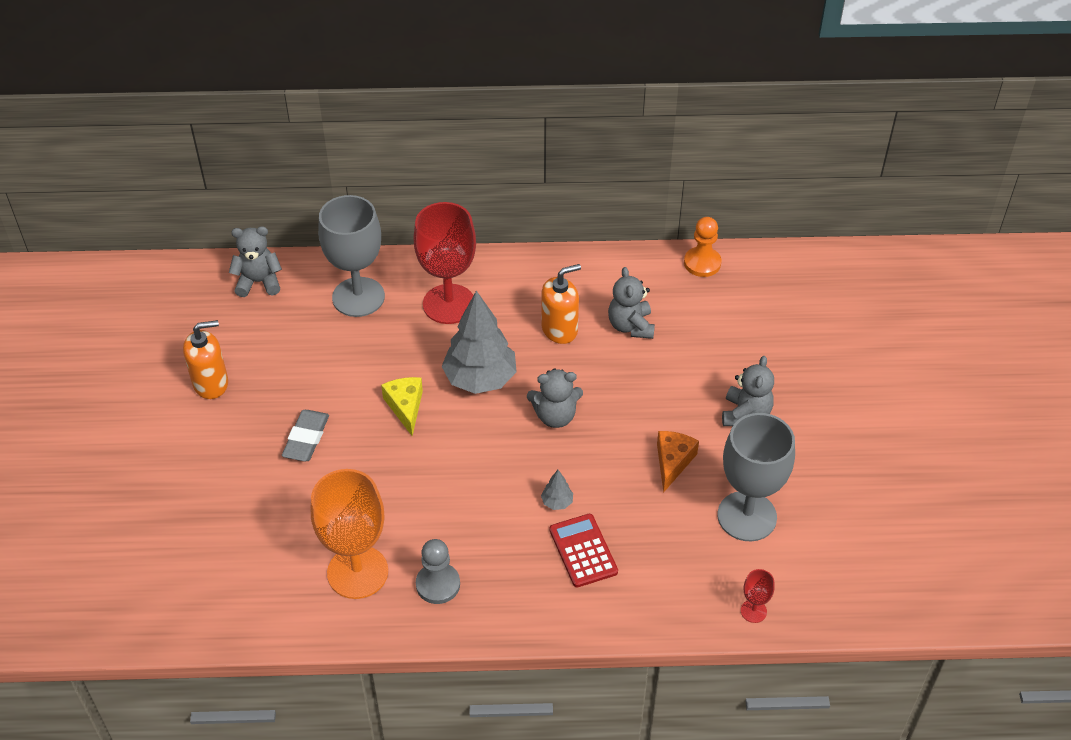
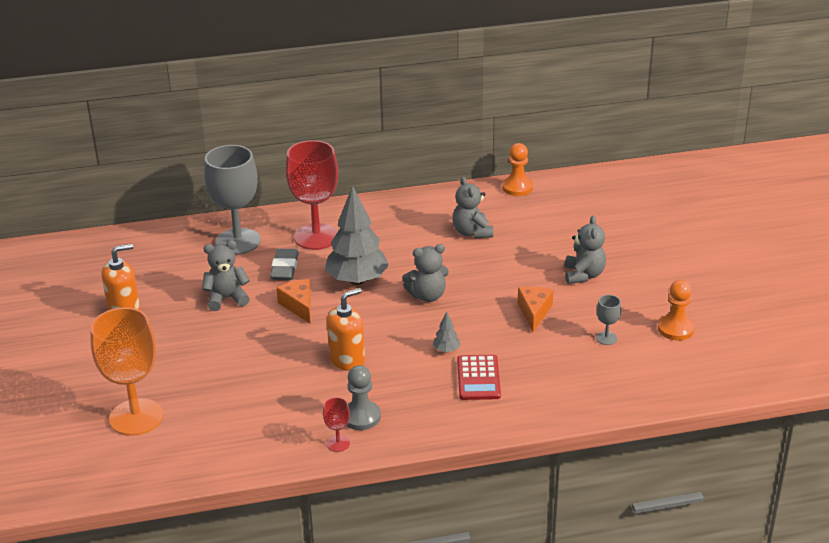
camera: 10 degrees left, 15 degrees down
grey teddy bear [229,226,282,297] -> grey teddy bear moved to [202,240,250,311]
grey eraser [282,410,329,461] -> grey eraser moved to [270,249,299,280]
orange goblet [311,469,388,599] -> orange goblet moved to [90,307,163,436]
yellow cheese [381,377,423,436] -> orange cheese [277,279,311,324]
orange soap dispenser [541,264,581,344] -> orange soap dispenser moved to [327,288,365,371]
red calculator [549,514,618,587] -> red calculator turned 150 degrees counterclockwise [457,355,501,400]
grey goblet [717,413,795,541] -> grey goblet [596,295,621,345], size x0.42
red goblet [741,569,775,623] -> red goblet moved to [323,397,350,452]
none -> orange pawn [658,280,695,341]

